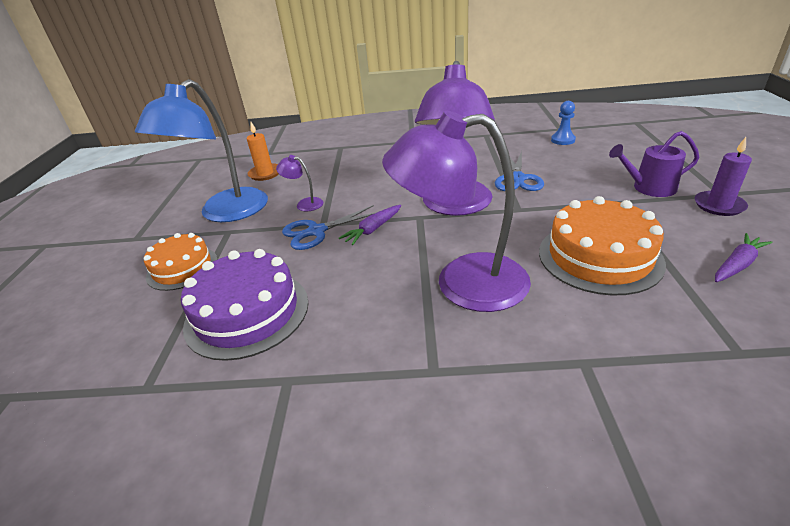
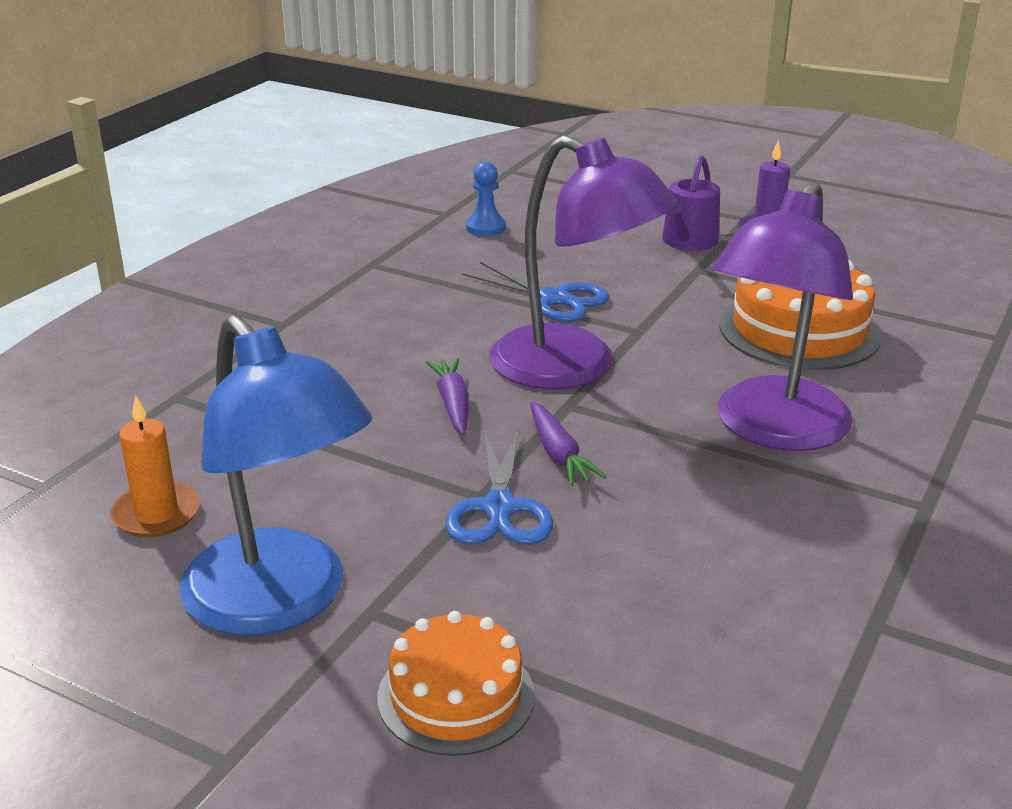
camera: 65 degrees left, 5 degrees down
purple cake [181,249,309,361] -> none
purple lamp [276,155,323,212] -> none
purple carrot [715,233,773,282] -> purple carrot moved to [426,358,469,435]

